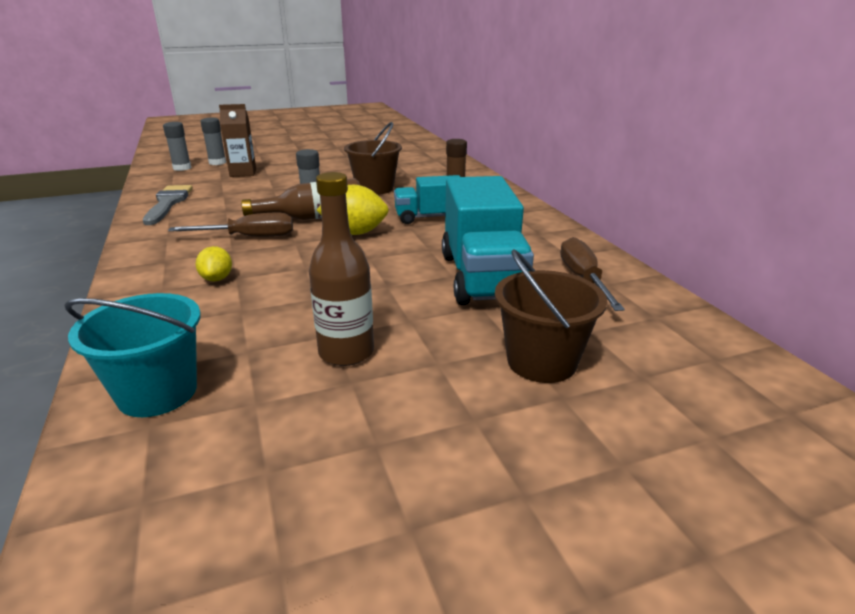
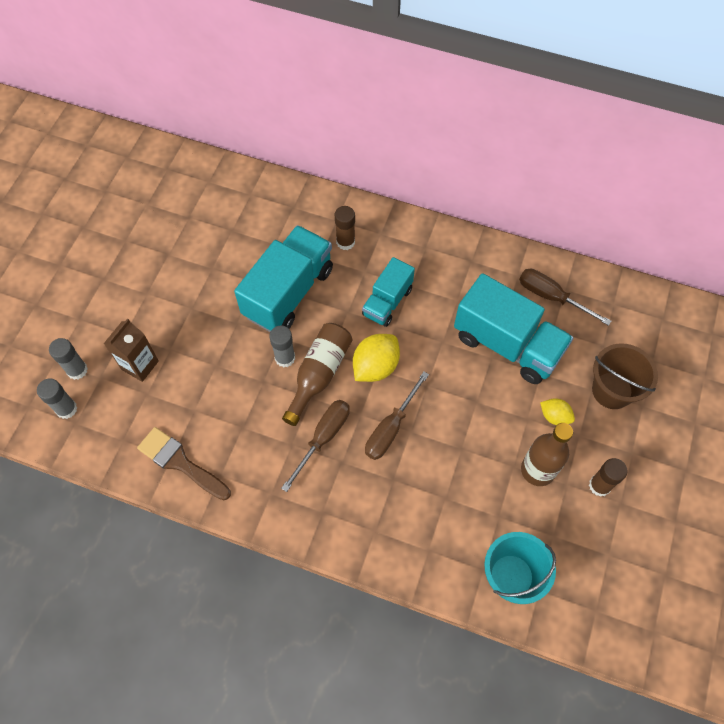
camera: 50 degrees left, 35 degrees up
grey brush [143,185,193,225] -> brown brush [137,427,231,500]
yellow lemon [196,246,232,281] -> yellow lemon moved to [540,398,575,425]
brown bucket [344,122,402,195] -> turquoise truck [234,225,333,332]
none -> brown screwdriver [365,371,429,460]
none -> brown glue stick [589,458,628,497]

